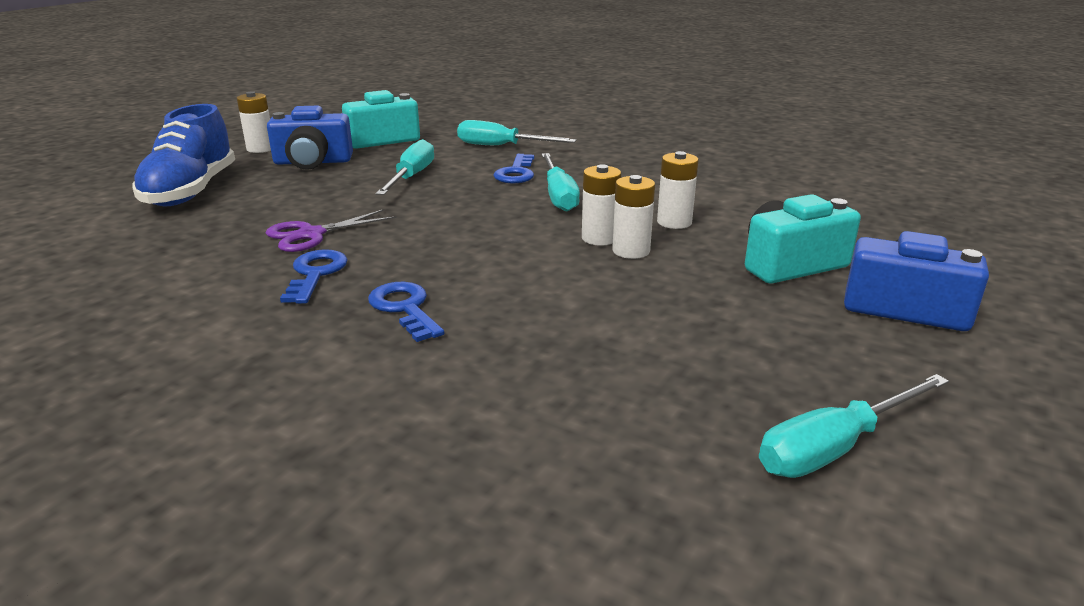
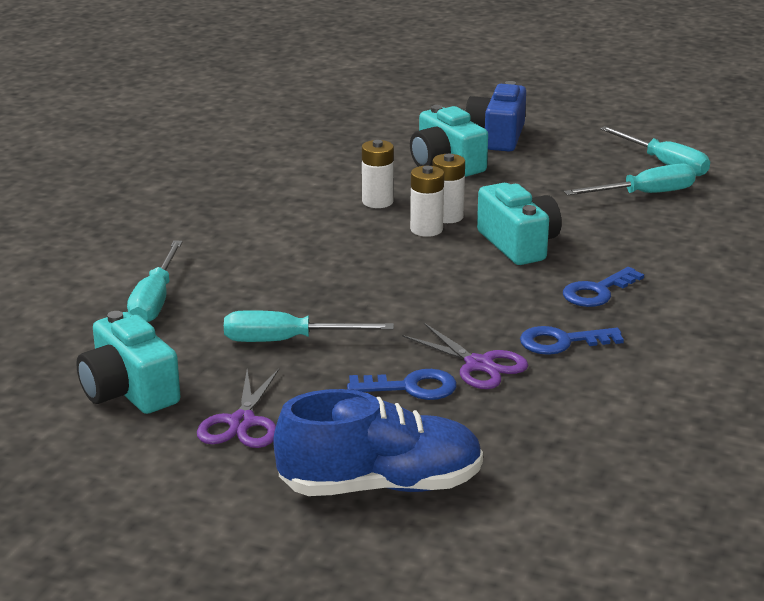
camera: 100 degrees left, 0 degrees up
white battery [237,91,271,153] -> none
blue camera [267,106,353,170] -> purple scissors [197,369,279,448]
blue key [493,154,534,183] -> blue key moved to [347,369,457,400]
turquoise screwdriver [541,153,580,212] -> turquoise screwdriver moved to [564,164,696,195]
none -> turquoise camera [477,183,562,265]

